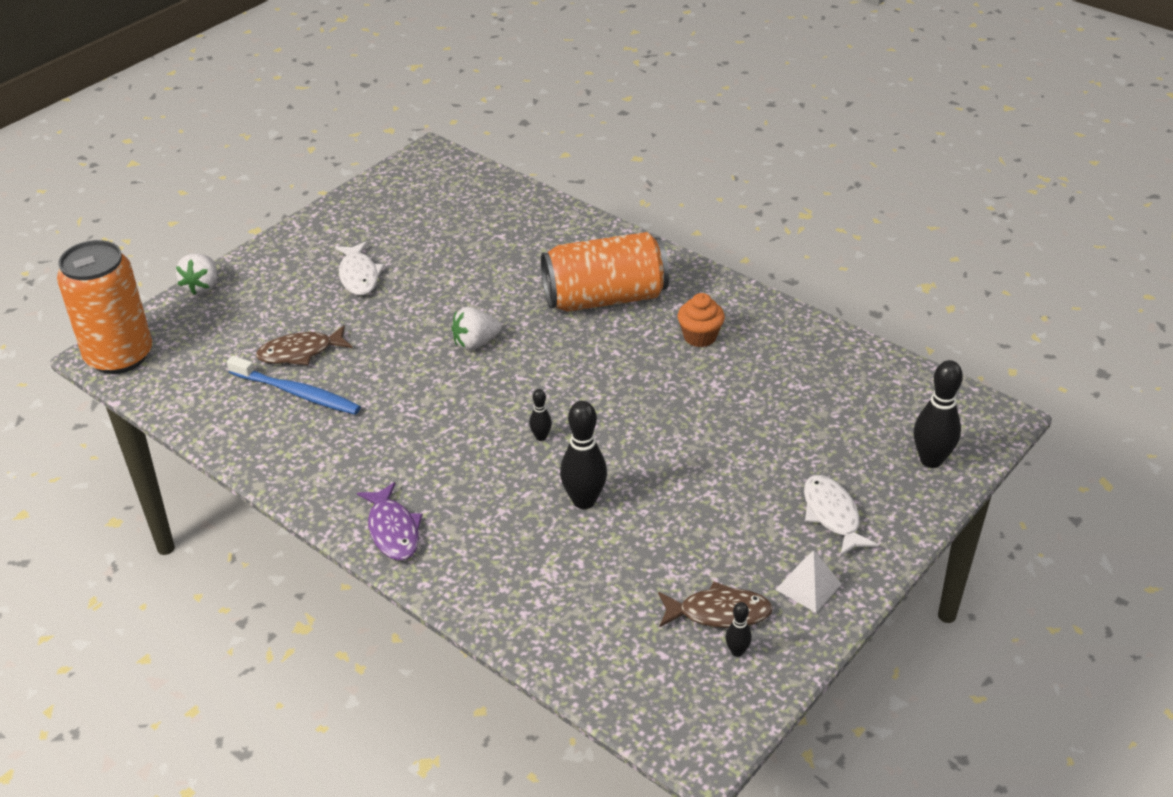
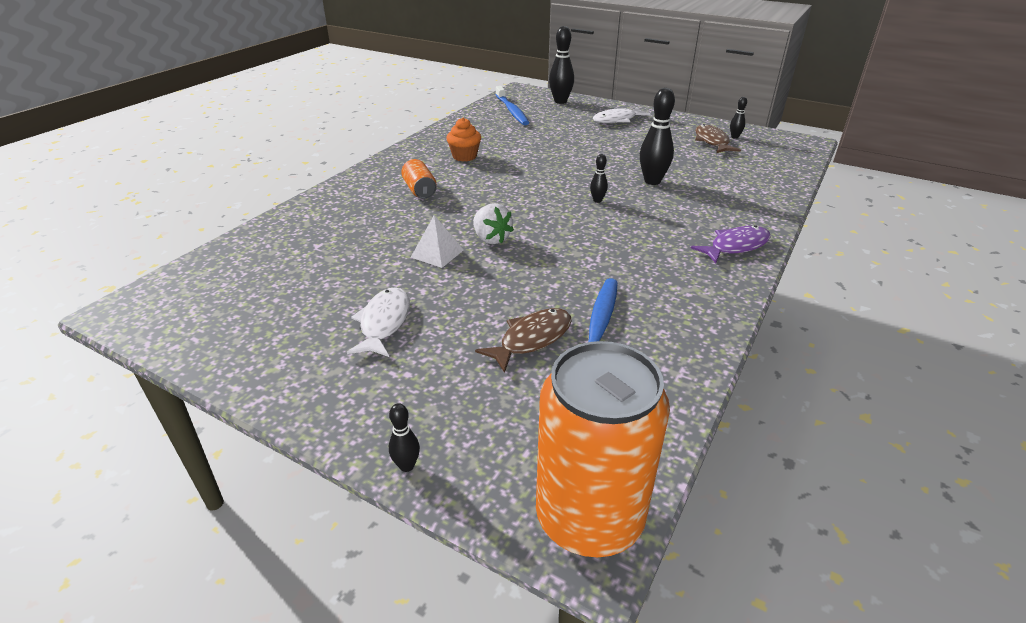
camera: 100 degrees left, 5 degrees down
white strawberry [176,254,217,295] -> black bowling pin [389,403,420,472]
brown fish [256,325,352,365] -> brown fish turned 105 degrees counterclockwise [475,308,572,373]
white fish [335,241,384,295] -> white fish turned 60 degrees counterclockwise [347,287,410,357]
orange can [541,232,669,312] -> orange can [401,159,437,199], size x0.47
white pyramid [776,550,842,613] -> white pyramid moved to [411,215,463,268]
none -> blue toothbrush [495,86,529,125]

